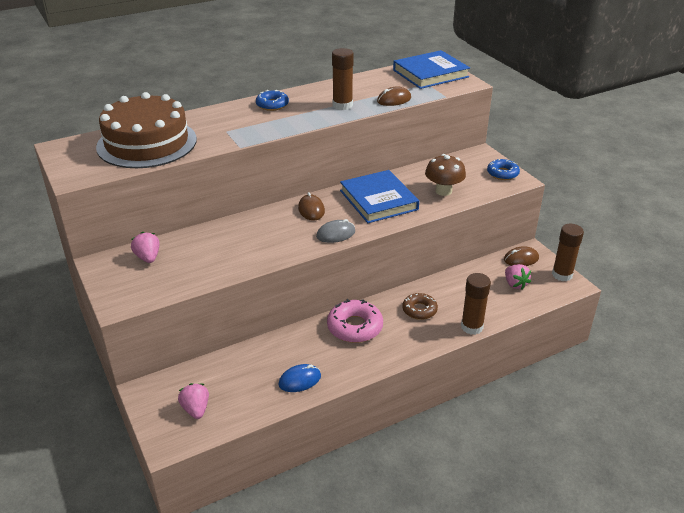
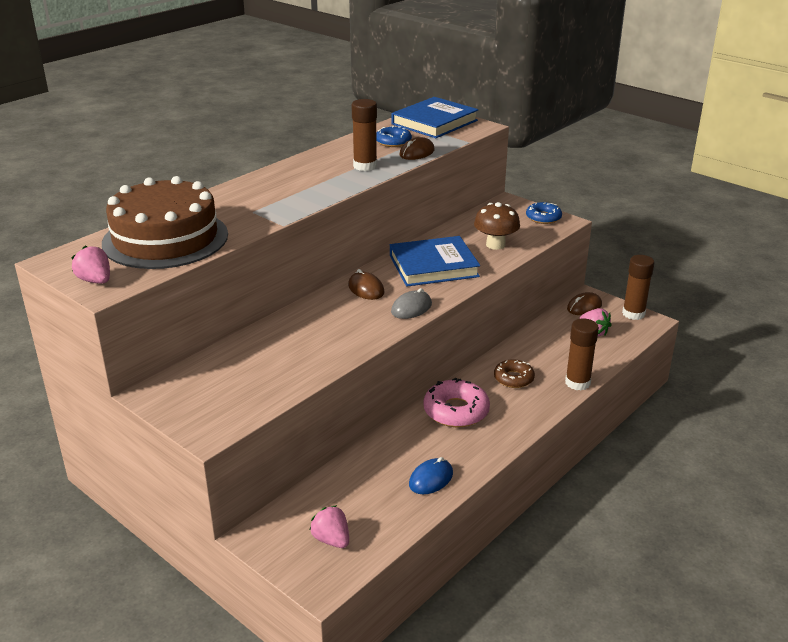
camera: 20 degrees left, 5 degrees down
pink strawberry [131,232,160,263] -> pink strawberry moved to [71,245,110,283]
blue donut [256,90,289,111] -> blue donut moved to [376,126,412,147]
blue book [340,170,419,223] -> blue book turned 60 degrees counterclockwise [390,236,480,287]

